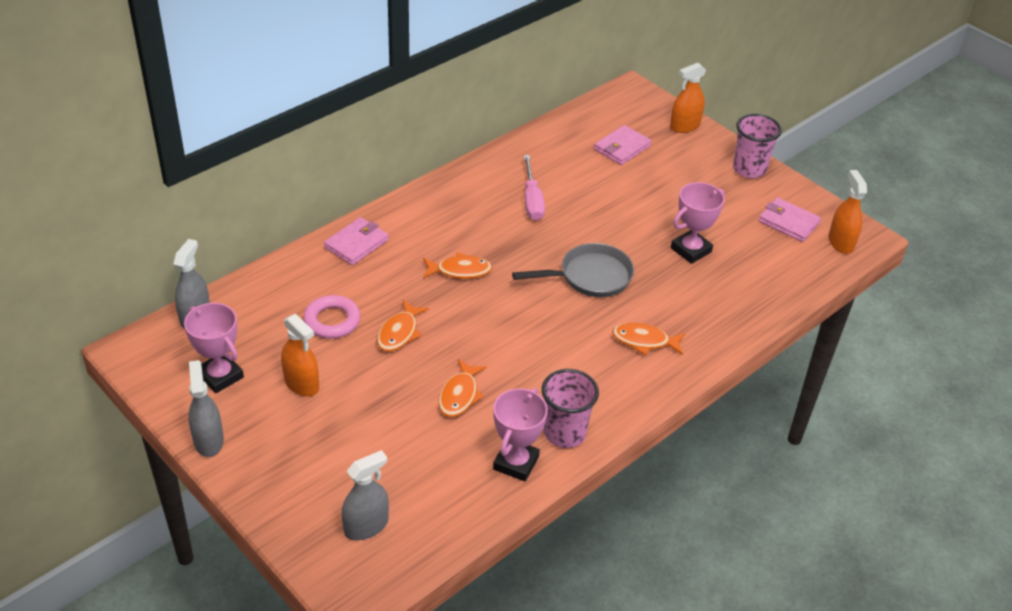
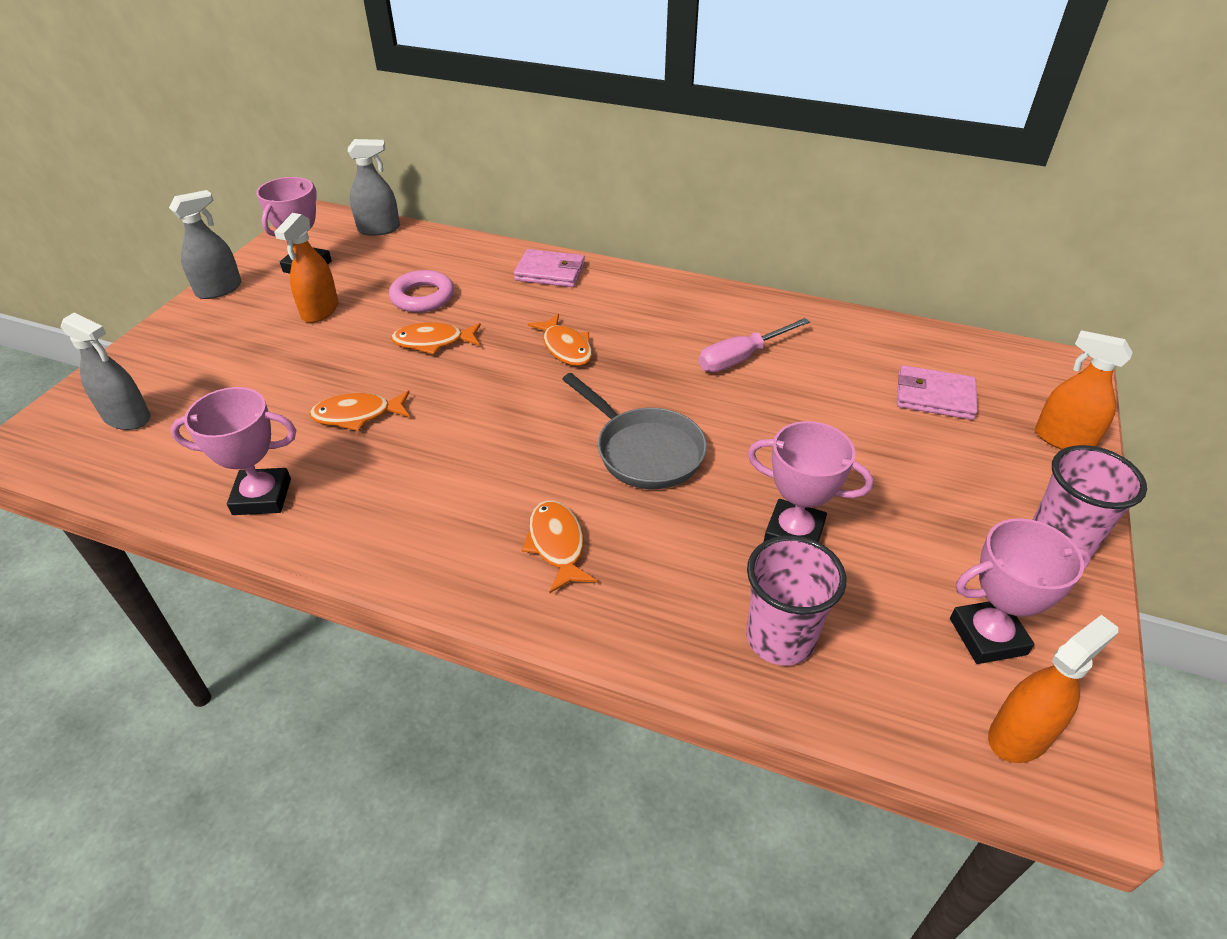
camera: 65 degrees right, 0 degrees up
pink cup [542,369,599,448] -> pink cup moved to [746,535,846,666]
pink wallet [759,197,821,242] -> pink trophy [950,518,1091,664]

